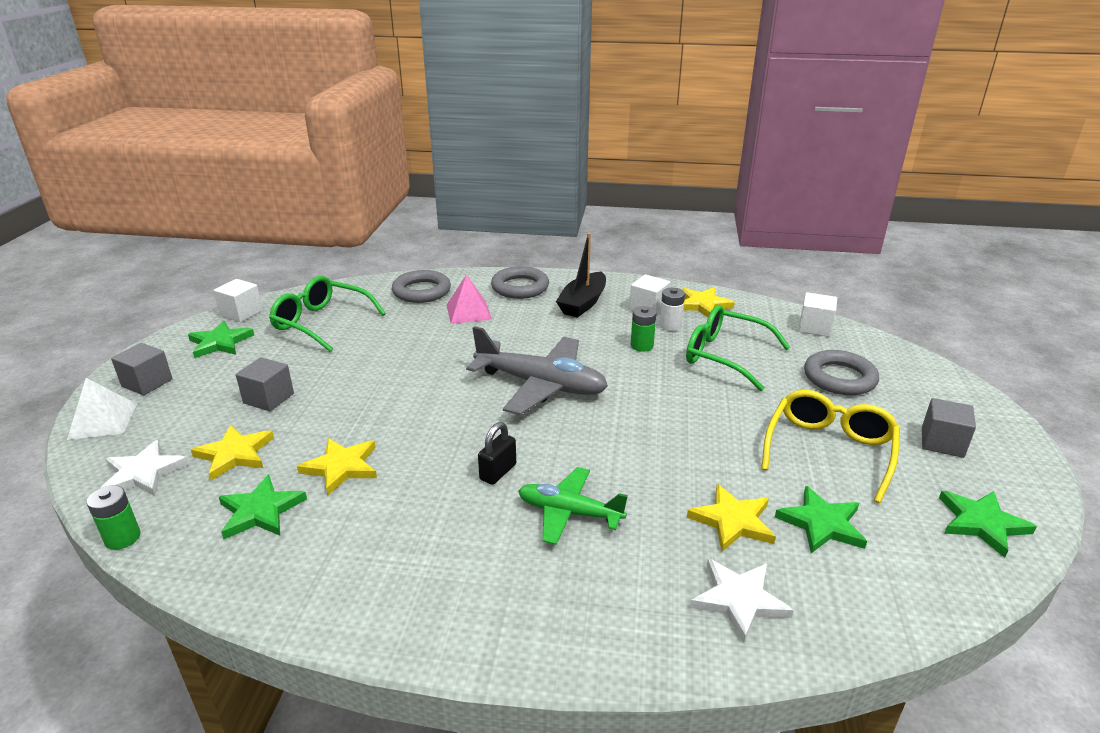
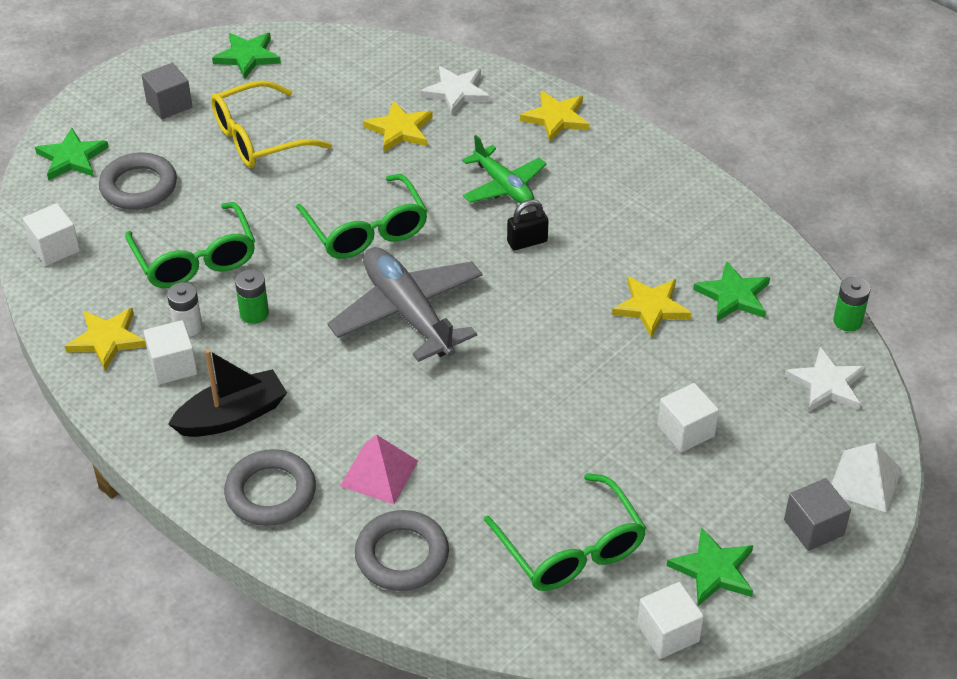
camera: 145 degrees left, 15 degrees up
yellow star [191,425,274,481] -> yellow star moved to [520,91,590,142]
grey cube [236,357,294,411] -> white cube [657,383,719,452]
green star [775,486,867,553] -> green star moved to [35,128,109,180]
none -> green glasses [296,174,428,259]

